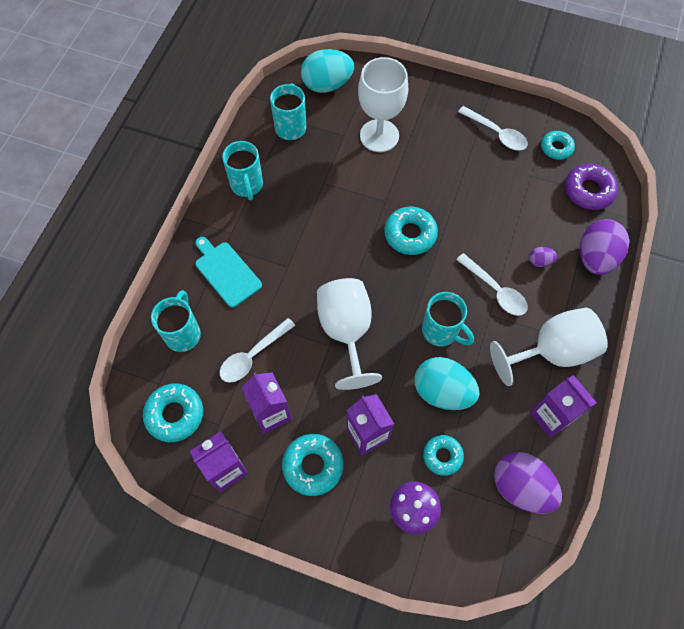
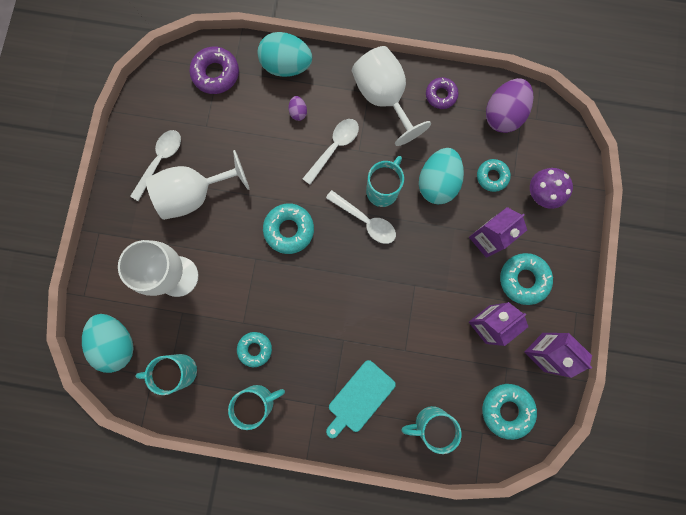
camera: 100 degrees left, 15 degrees up
white spoon [220,318,295,383] -> white spoon moved to [326,190,396,244]
white goblet [317,278,382,390] -> white goblet moved to [146,150,250,220]
purple carton [530,375,597,438] -> purple donut [426,77,459,109]
turquoise donut [541,131,575,160] -> turquoise donut moved to [237,332,272,367]
purple egg [580,219,629,275] -> turquoise egg [258,32,312,77]

